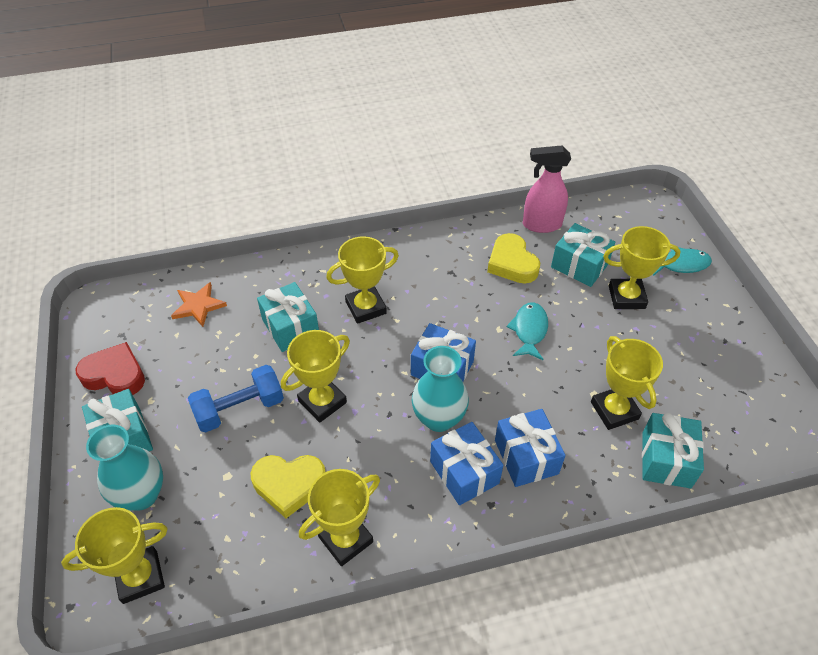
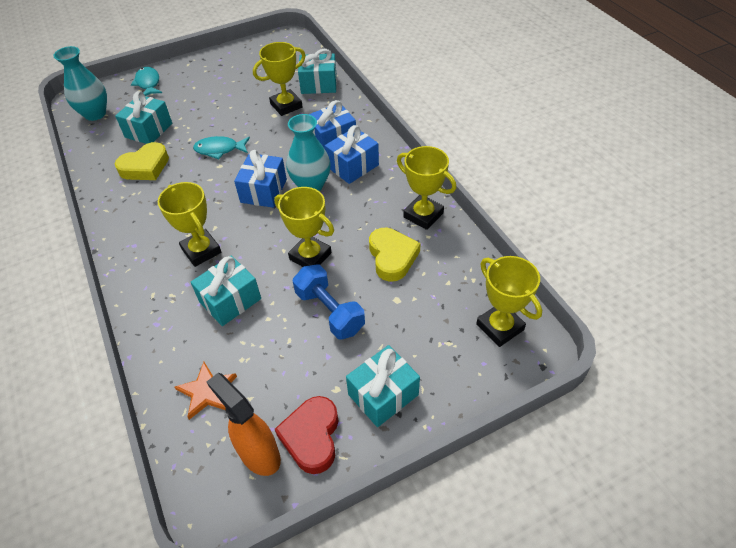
camera: 100 degrees left, 0 degrees up
turquoise vase [86,424,163,511] -> turquoise vase moved to [53,46,107,121]
pink spray bottle [523,145,571,233] -> none
yellow trophy [603,226,681,309] -> none
none -> orange spray bottle [207,373,281,476]

